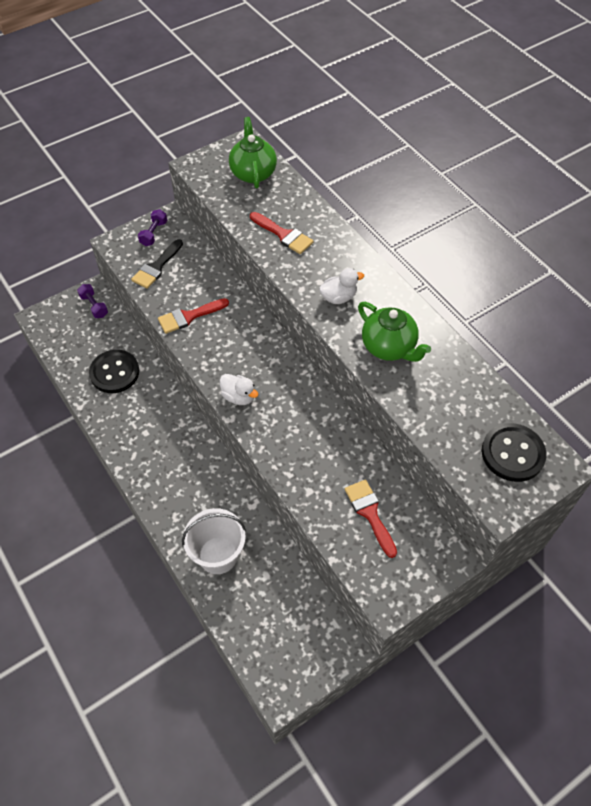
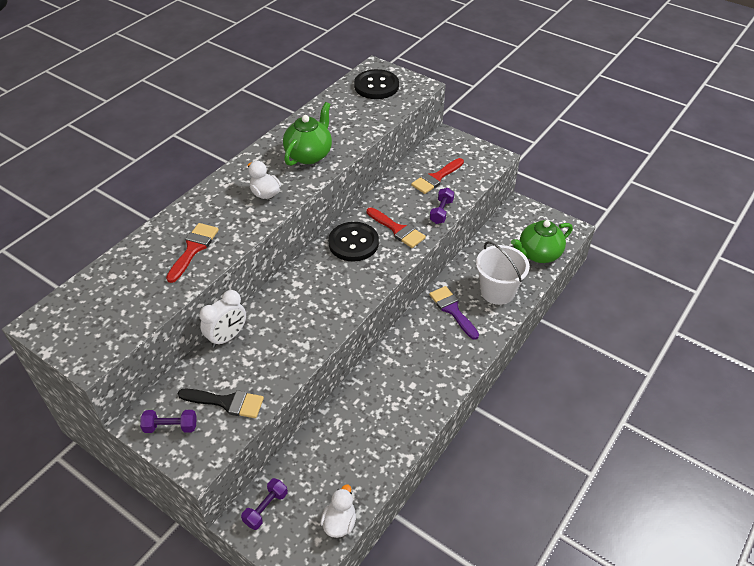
camera: 110 degrees left, 10 degrees down
black button [89,350,139,393] -> black button moved to [328,222,379,261]
red brush [158,298,229,334] -> red brush moved to [367,207,426,248]
white duck [220,374,259,405] -> white duck moved to [320,484,356,538]
green teapot [229,117,277,188] -> green teapot moved to [511,220,573,263]
none -> white clock [199,290,246,348]
none -> purple brush [429,286,479,340]
none -> purple dumbbell [430,188,454,224]

